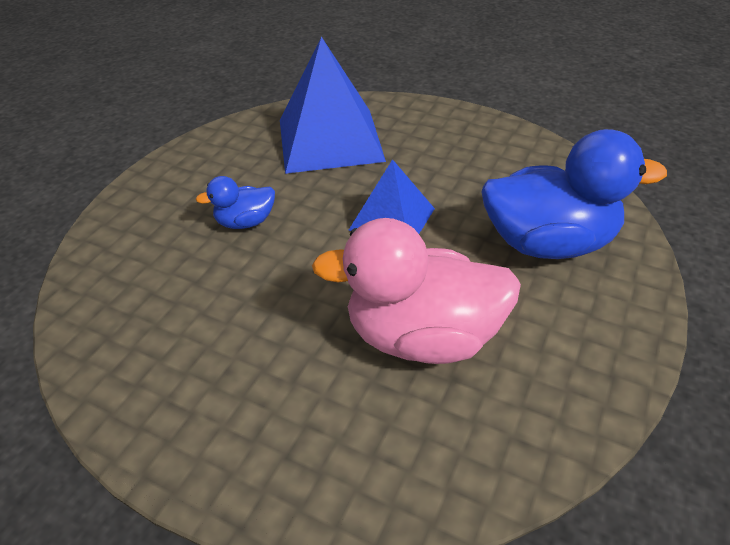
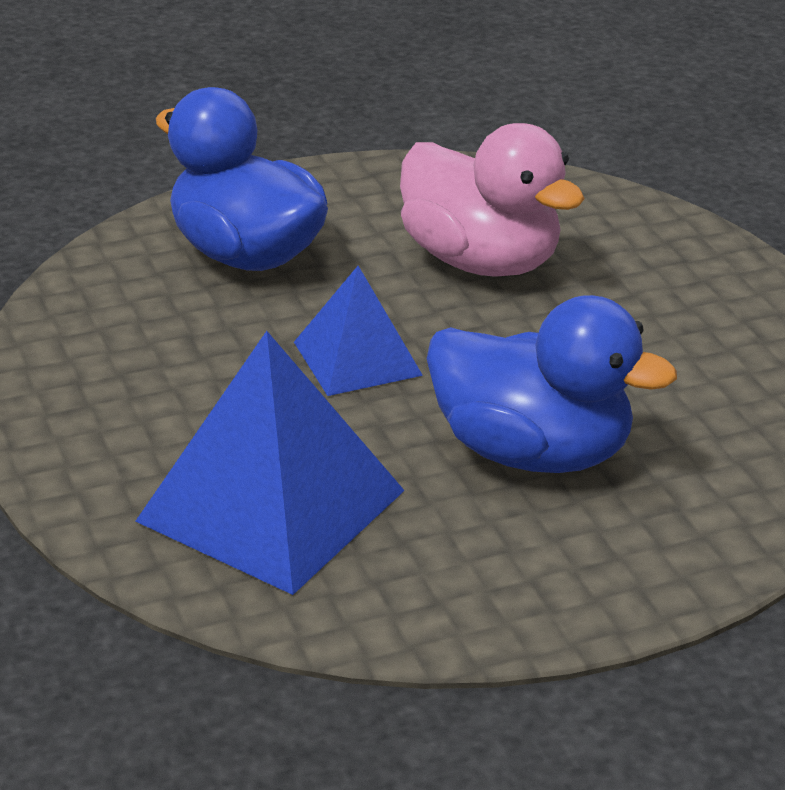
camera: 140 degrees left, 10 degrees down
blue duck [196,176,275,229] -> blue duck [427,295,677,473], size x2.05

